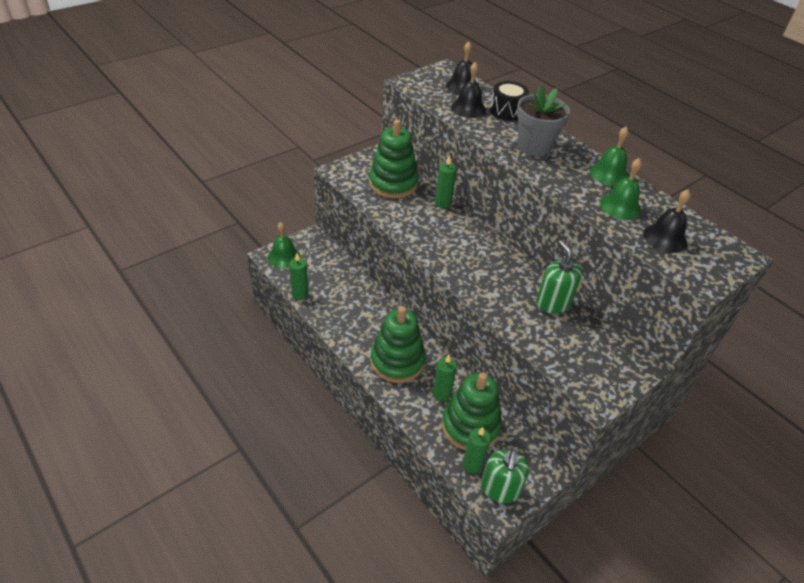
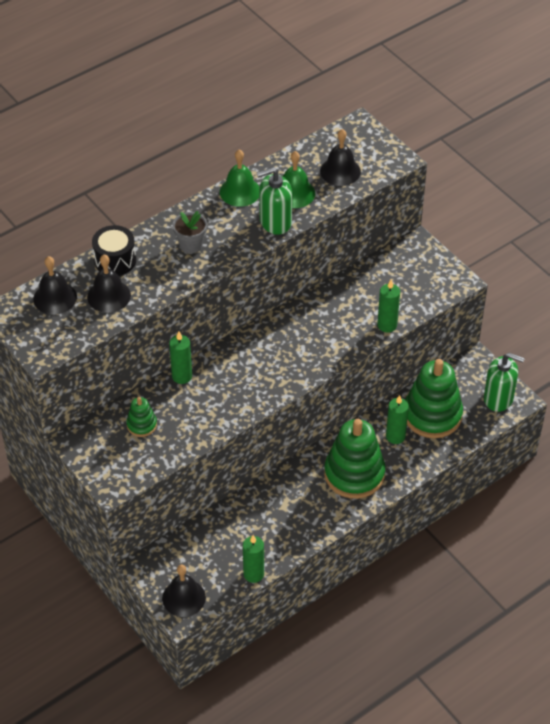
camera: 85 degrees left, 5 degrees up
green bell [268,222,300,268] -> black bell [162,565,206,617]
green stacking toy [369,119,419,198] -> green stacking toy [126,397,157,437], size x0.48
green candle [463,427,491,474] -> green candle moved to [377,280,400,333]
grey flower pot [516,85,570,156] -> grey flower pot [173,211,207,254], size x0.60
green soap dispenser [536,240,582,314] -> green soap dispenser moved to [257,167,292,235]

